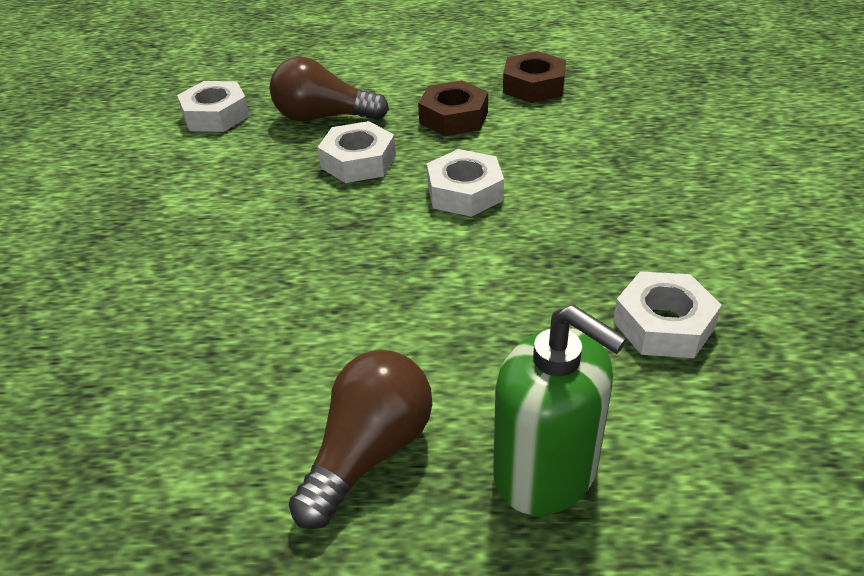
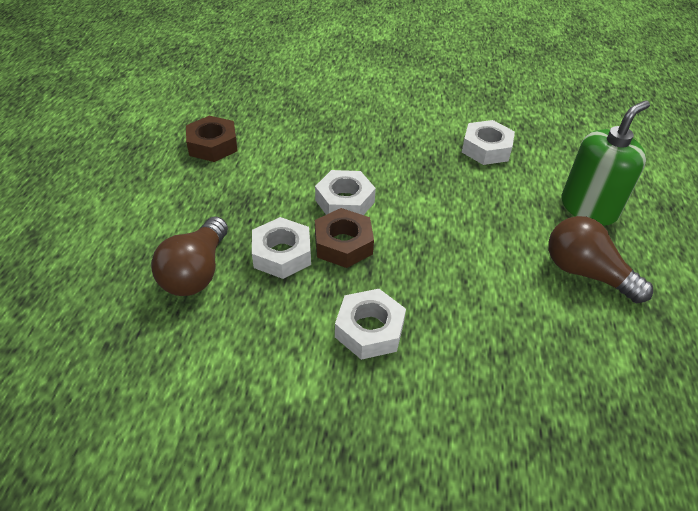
camera: 85 degrees left, 5 degrees up
white nut [177,81,250,132] -> white nut moved to [335,289,406,360]
brown nut [418,80,488,136] -> brown nut moved to [315,208,374,268]

